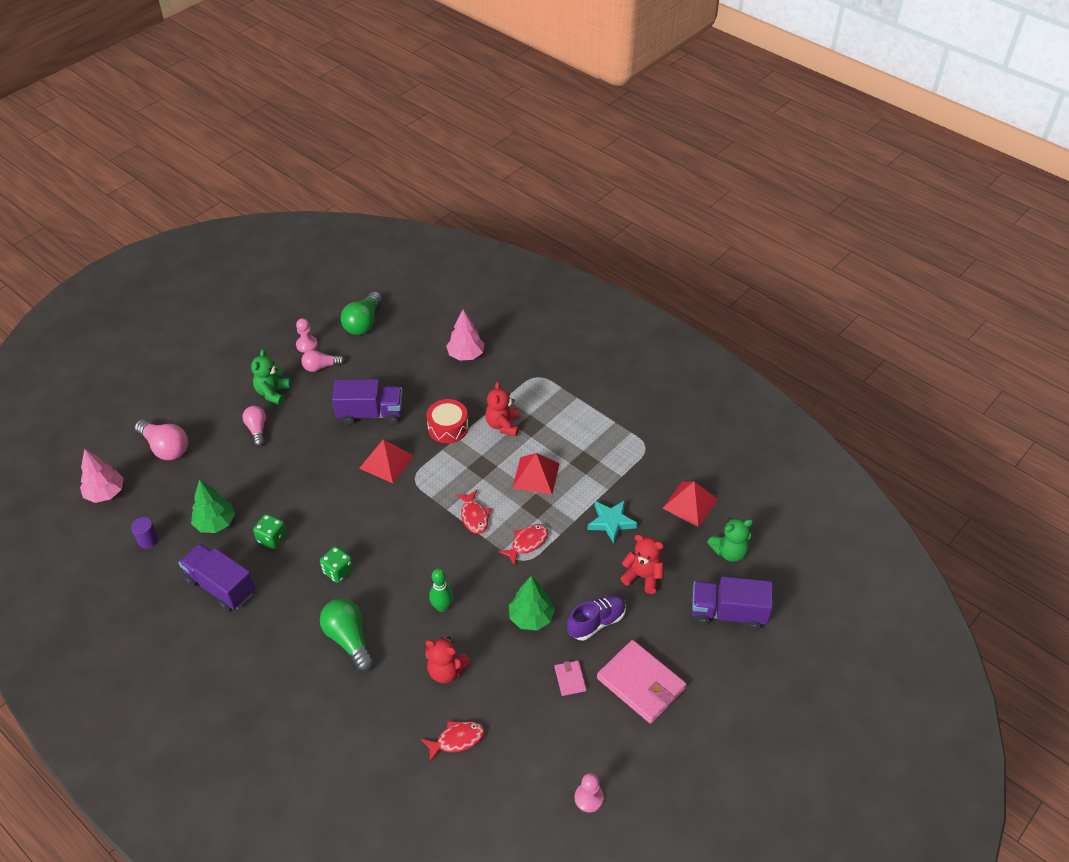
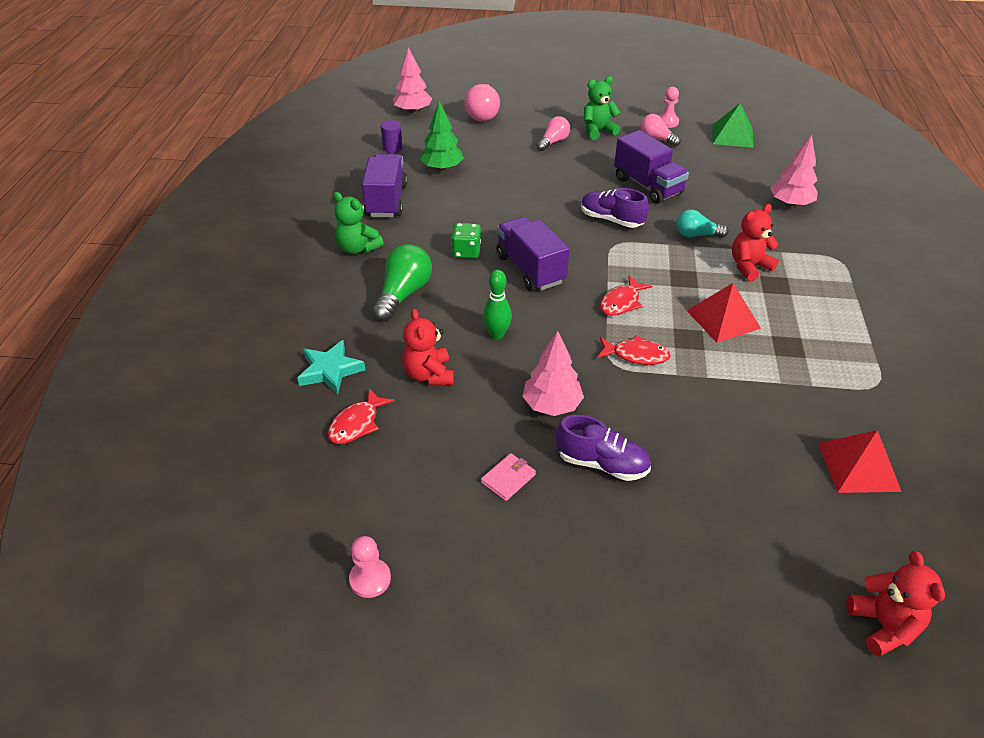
camera: 55 degrees right, 5 degrees down
green dice [253,514,287,549] -> none
green light bulb [341,291,382,335] -> green pyramid [713,103,754,148]
red pyramid [359,439,414,483] -> purple shoe [581,188,649,228]
red fish [421,721,485,762] -> red fish turned 90 degrees clockwise [328,388,394,444]
red drum [426,399,468,443] -> turquoise light bulb [676,209,728,238]
green tree [509,576,555,630] -> pink tree [522,331,584,416]
turquoise star [587,500,638,543] -> turquoise star moved to [297,340,365,395]
pink wallet [597,640,686,724] -> none
red teddy bear [620,534,664,594] -> red teddy bear moved to [847,551,945,657]
purple truck [692,576,773,631] -> purple truck moved to [496,217,569,291]
green teddy bear [707,518,753,562] -> green teddy bear moved to [333,192,384,254]

